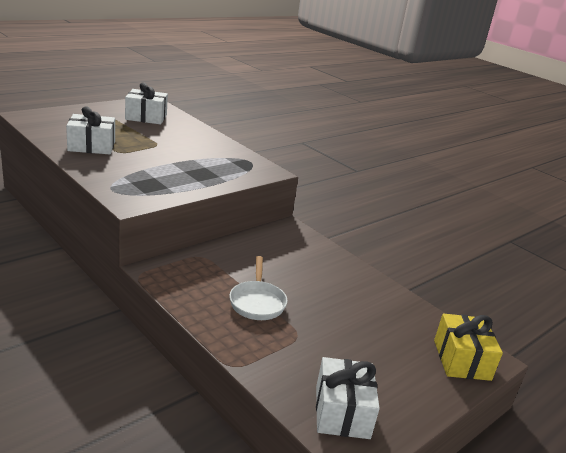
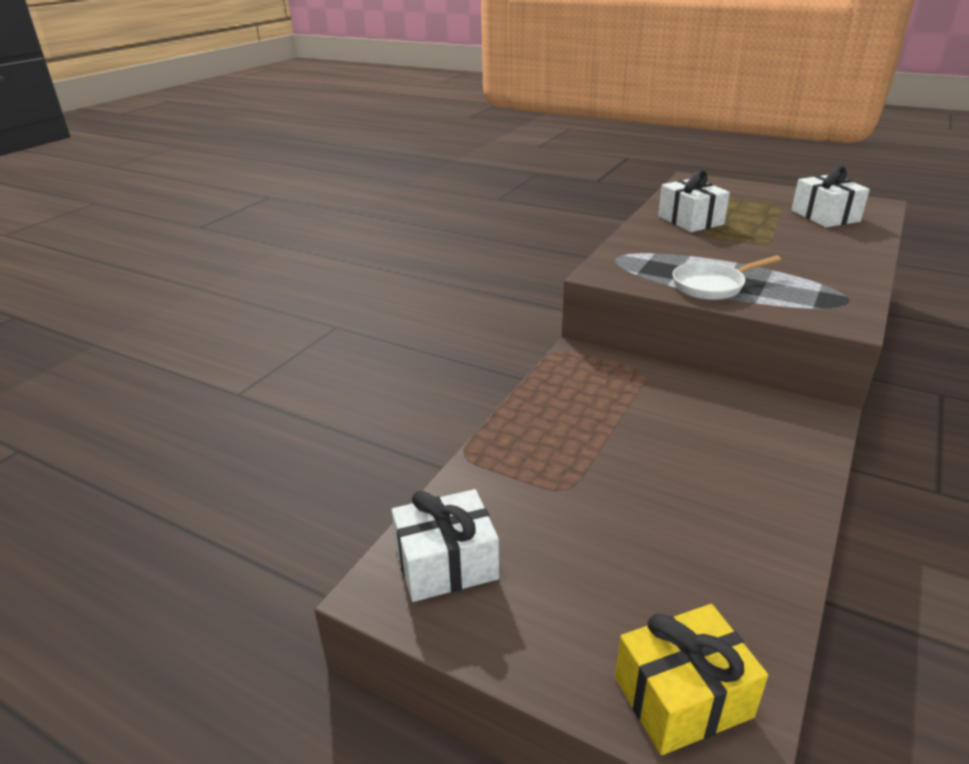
camera: 75 degrees right, 5 degrees up
white pan [230,256,287,320] -> white pan moved to [673,256,781,300]

